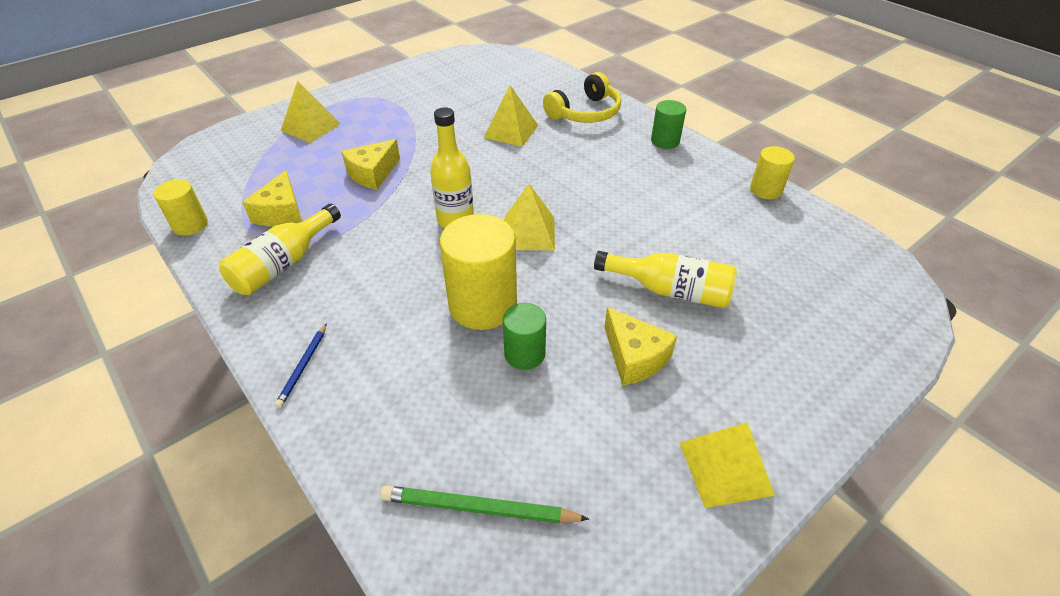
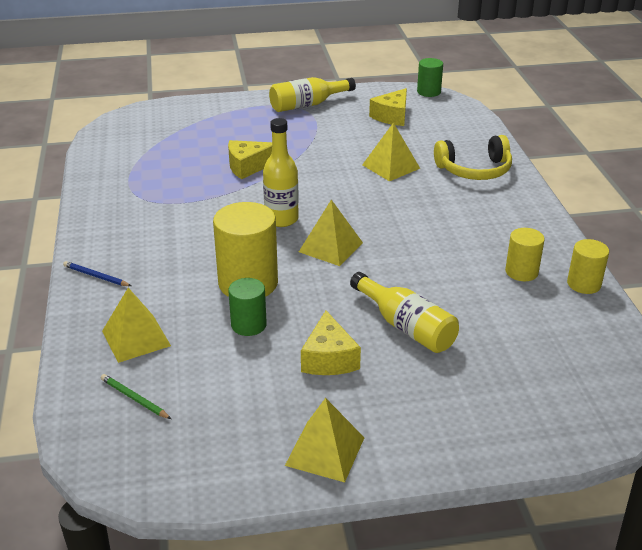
camera: 30 degrees right, 10 degrees down
yellow cylinder [154,179,208,236] -> yellow cylinder moved to [505,228,545,281]
yellow bottle [219,204,341,295] -> yellow bottle moved to [269,77,356,112]
yellow cheese [242,170,302,227] -> yellow cheese moved to [369,88,407,126]
blue pencil [275,323,327,408] -> blue pencil turned 75 degrees clockwise [63,261,131,286]
yellow pyramid [280,81,341,143] -> yellow pyramid moved to [102,288,171,363]
green pencil [380,486,589,523] -> green pencil [101,374,171,419], size x0.61
green cylinder [651,100,686,149] -> green cylinder moved to [417,58,443,97]

